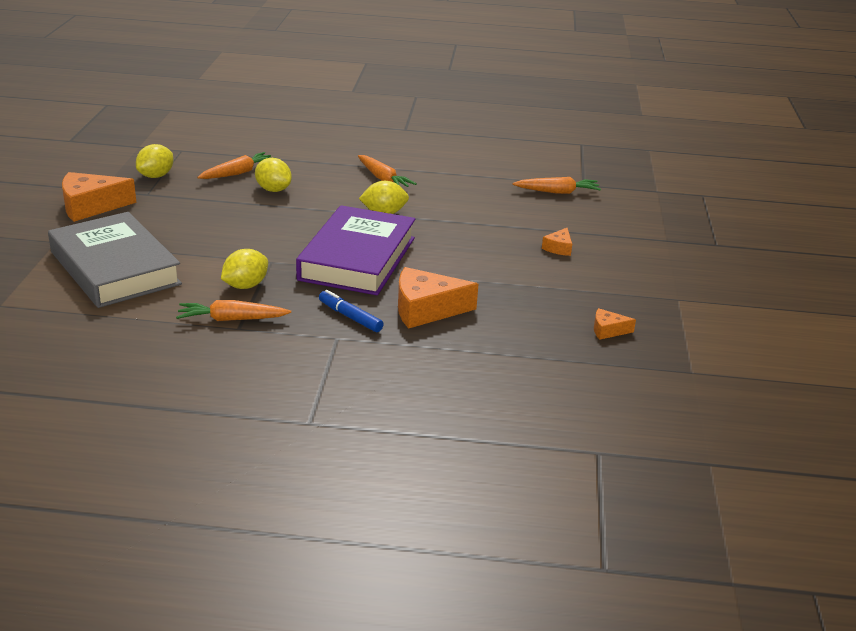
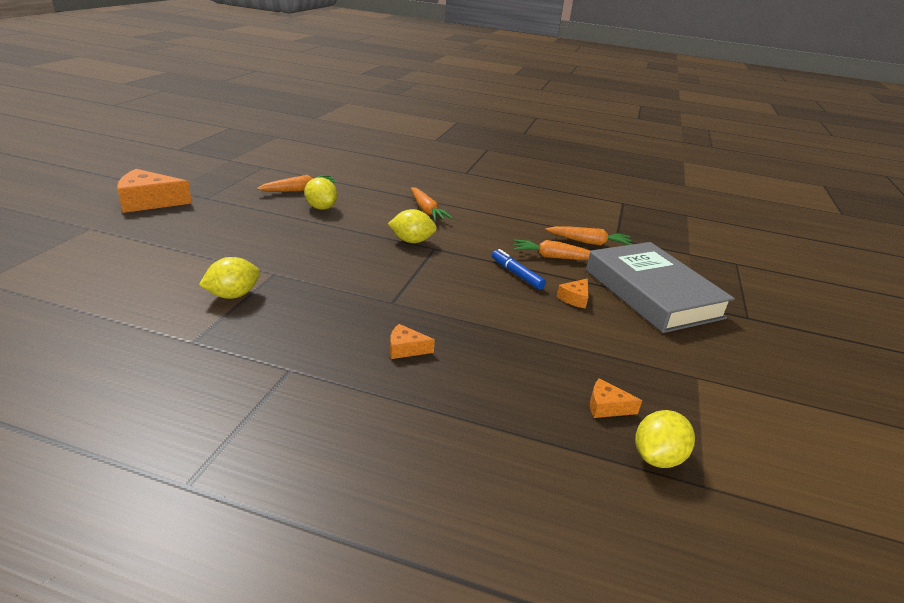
camera: 10 degrees right, 0 degrees up
grey book [48,212,182,308] -> grey book moved to [586,242,735,333]
yellow lemon [136,144,173,178] -> yellow lemon moved to [635,410,695,468]
orange carrot [176,300,291,321] -> orange carrot moved to [513,240,590,260]
purple book [296,205,415,295] -> none
blue marker [319,290,384,332] -> blue marker moved to [492,249,546,290]
orange cheese [398,267,478,329] -> orange cheese [390,324,435,359], size x0.50

